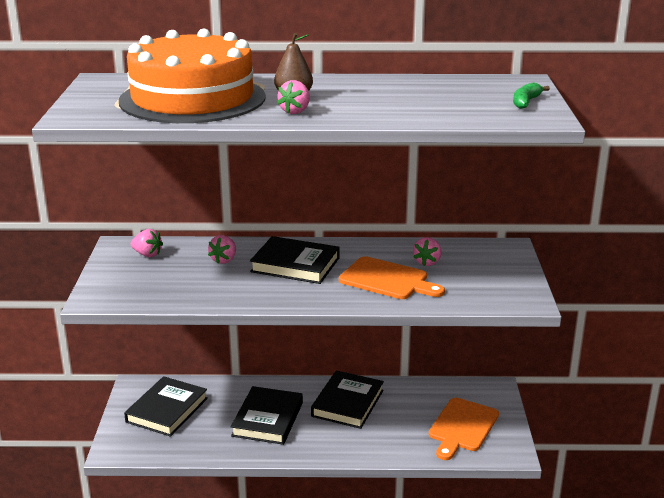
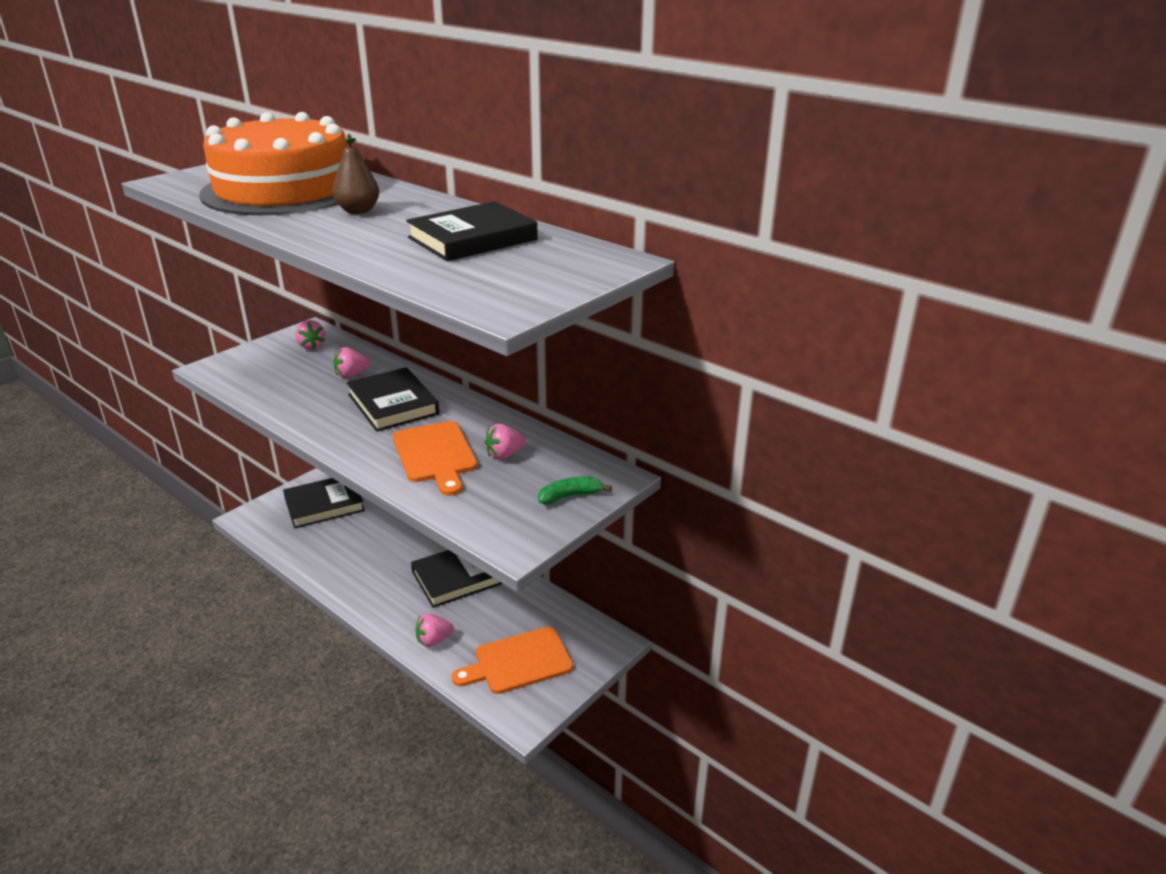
camera: 40 degrees right, 5 degrees up
black book [231,386,303,445] -> black book moved to [406,201,538,261]
pink strawberry [277,80,310,114] -> pink strawberry moved to [415,613,454,647]
green banana [513,82,550,109] -> green banana moved to [538,476,612,504]

